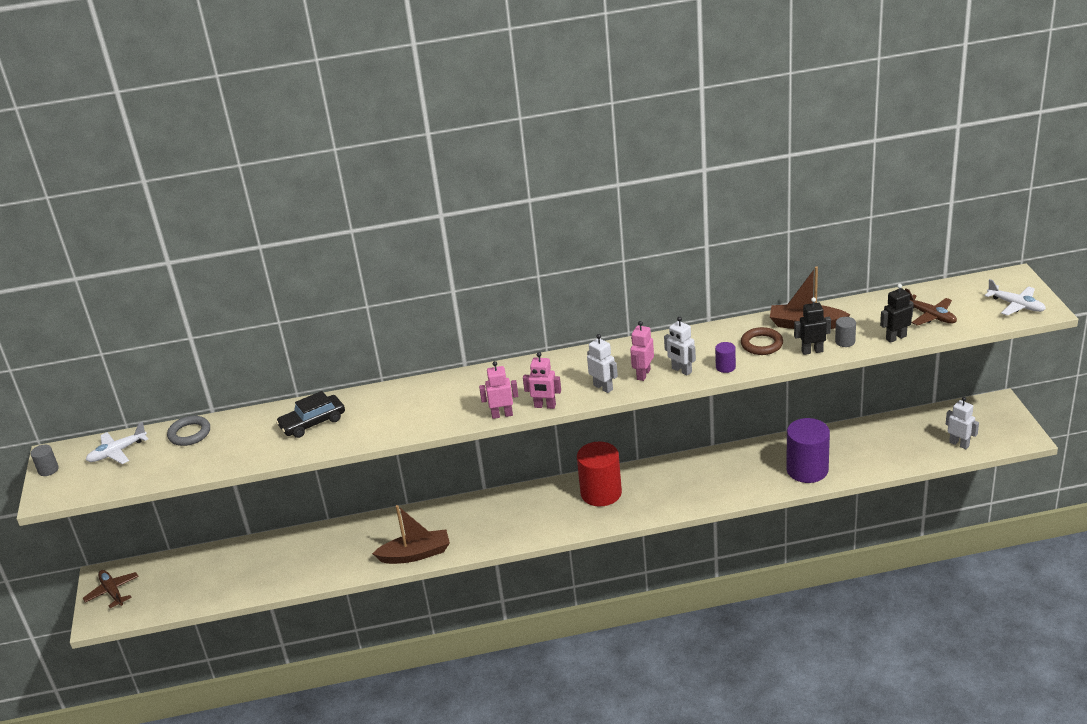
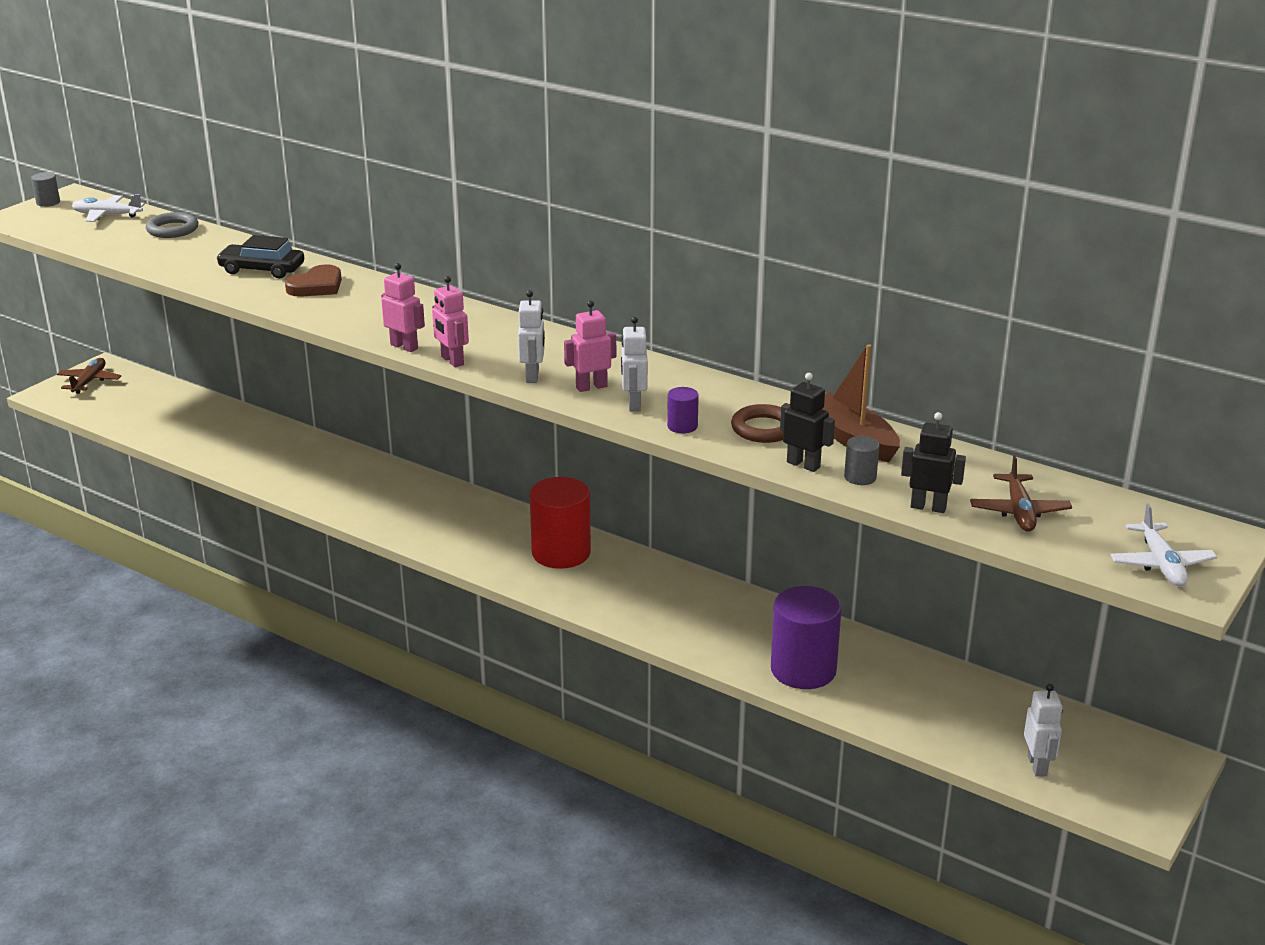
camera: 40 degrees right, 5 degrees down
brown boat [372,505,450,564] -> none
none -> brown heart [285,264,342,297]

